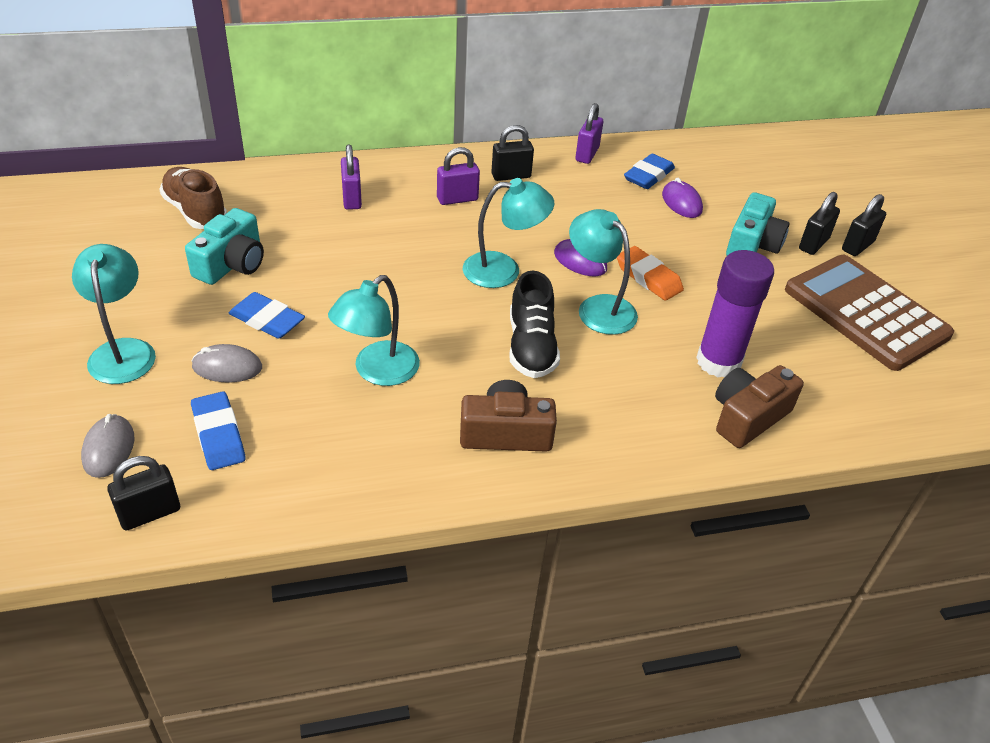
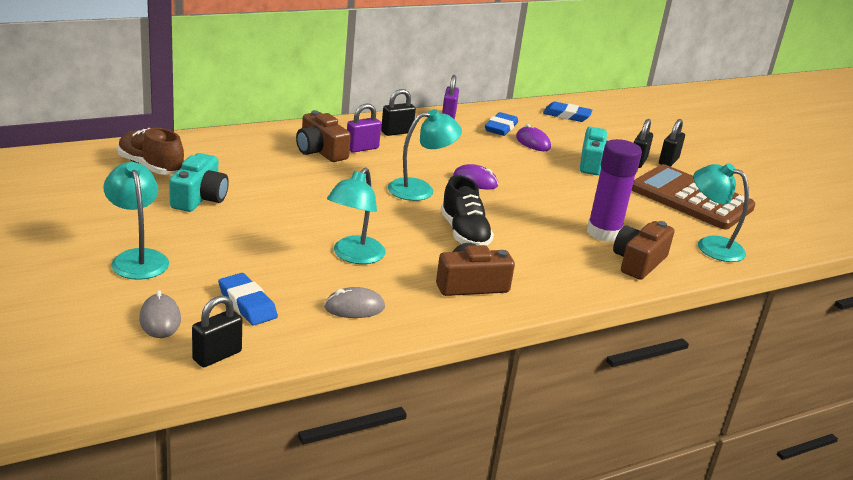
camera: 15 degrees left, 15 degrees down
grey mouse [192,344,262,382] -> grey mouse moved to [324,287,385,318]
blue eraser [229,292,305,339] -> blue eraser moved to [543,102,592,122]
purple padlock [341,144,362,210] -> none
turquoise lamp [569,209,638,335] -> turquoise lamp moved to [693,163,749,262]
orange eraser [617,246,684,301] -> none
none -> brown camera [296,110,351,162]

